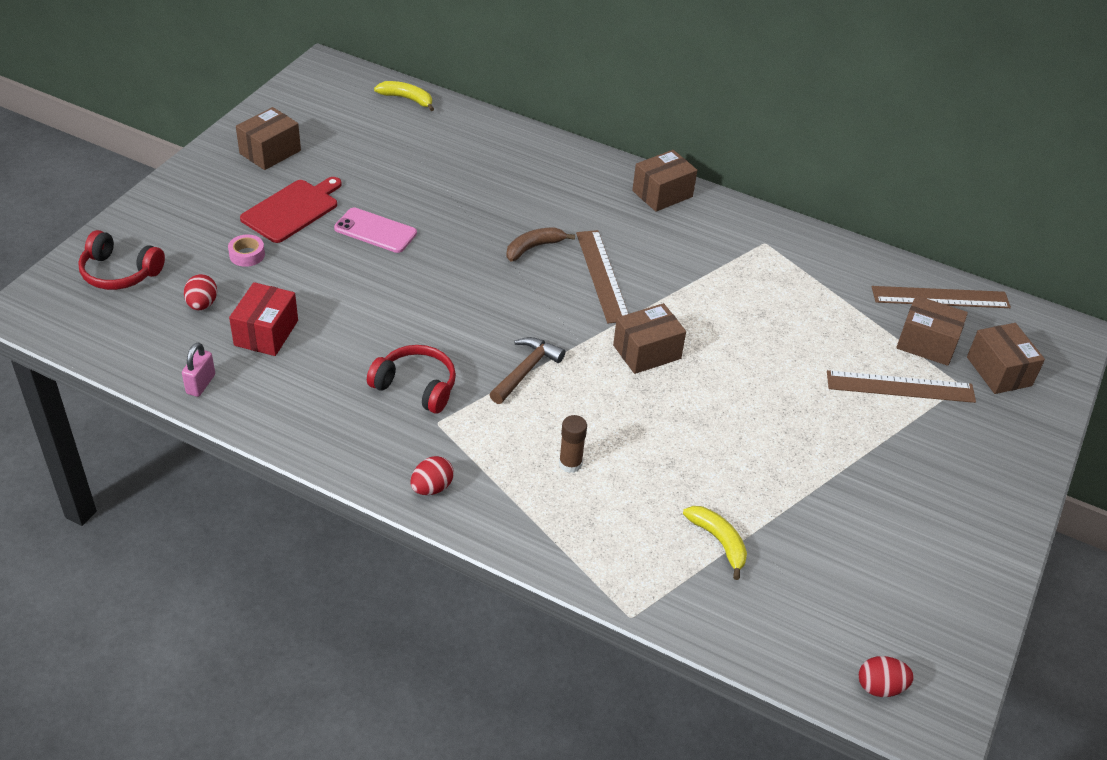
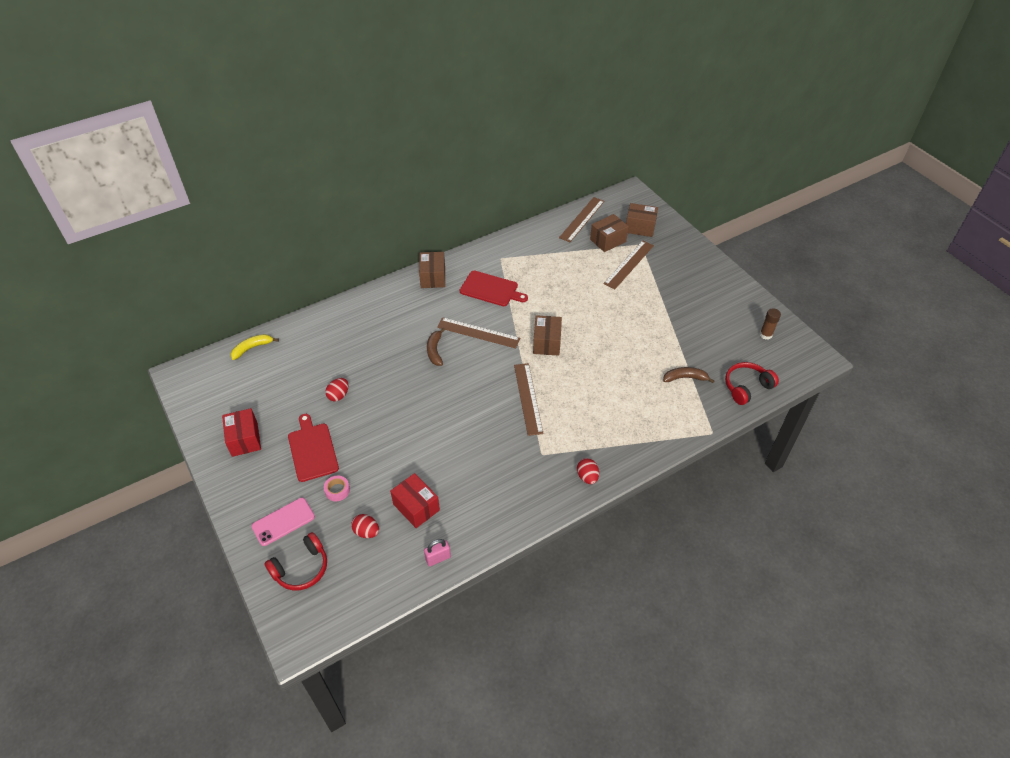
camera: 55 degrees left, 5 degrees up
pink padlock [182,342,215,397] -> pink padlock turned 75 degrees counterclockwise [424,539,451,566]
brown box [236,107,301,170] -> red box [222,408,261,457]
pink phone [334,207,417,253] -> pink phone moved to [251,498,315,546]
red headphones [367,345,456,414] -> red headphones moved to [725,362,779,405]
brown hammer [489,337,565,404] -> brown ruler [514,363,544,436]
brown glue stick [559,415,587,473] -> brown glue stick moved to [760,308,781,340]
yellow banana [683,506,747,580] -> brown banana [663,367,714,383]
red egg [859,656,914,697] -> red egg moved to [325,378,348,401]
none -> red cutting board [460,271,528,306]

